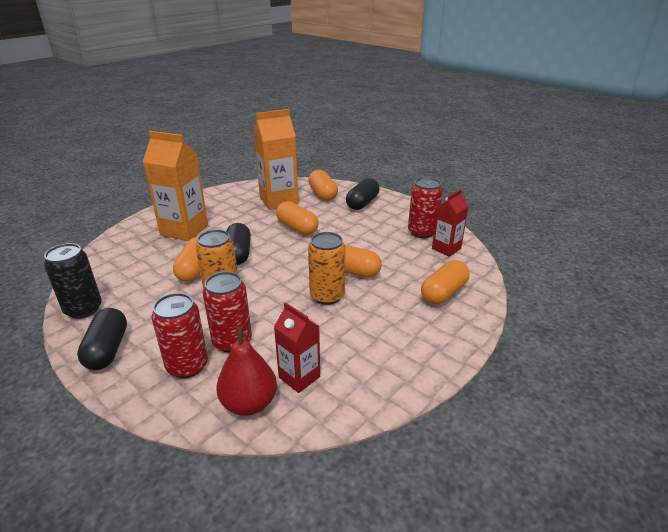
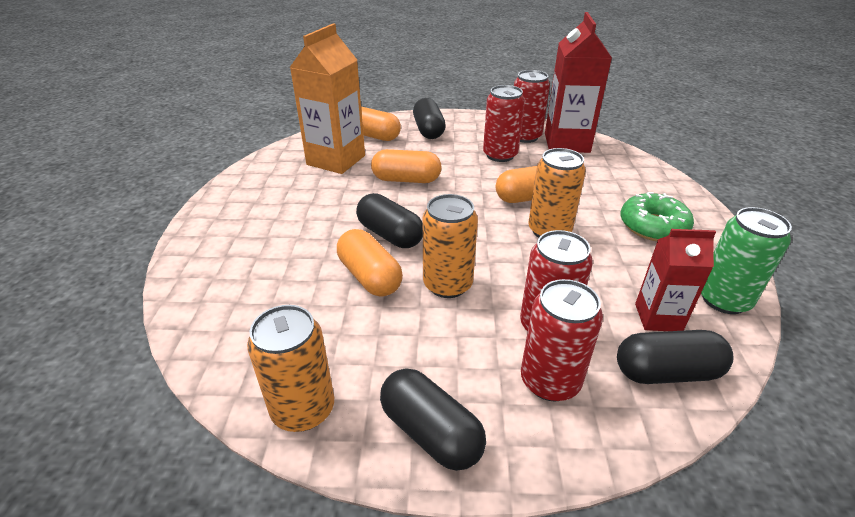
camera: 40 degrees left, 5 degrees up
black can [44,243,102,319] -> orange can [247,305,334,432]
orange carton [143,131,208,241] -> none
red pear [216,327,277,416] -> black capsule [617,330,734,384]
orange capsule [421,260,469,304] -> none
red carton [432,189,469,257] -> red carton [545,12,612,153], size x1.72
none -> red can [483,85,525,162]
none -> green donut [621,192,694,241]
none -> green can [701,207,792,314]

